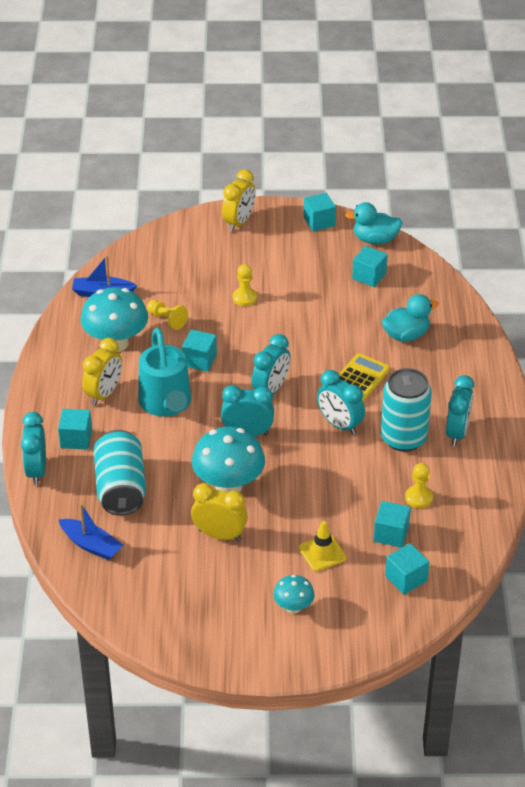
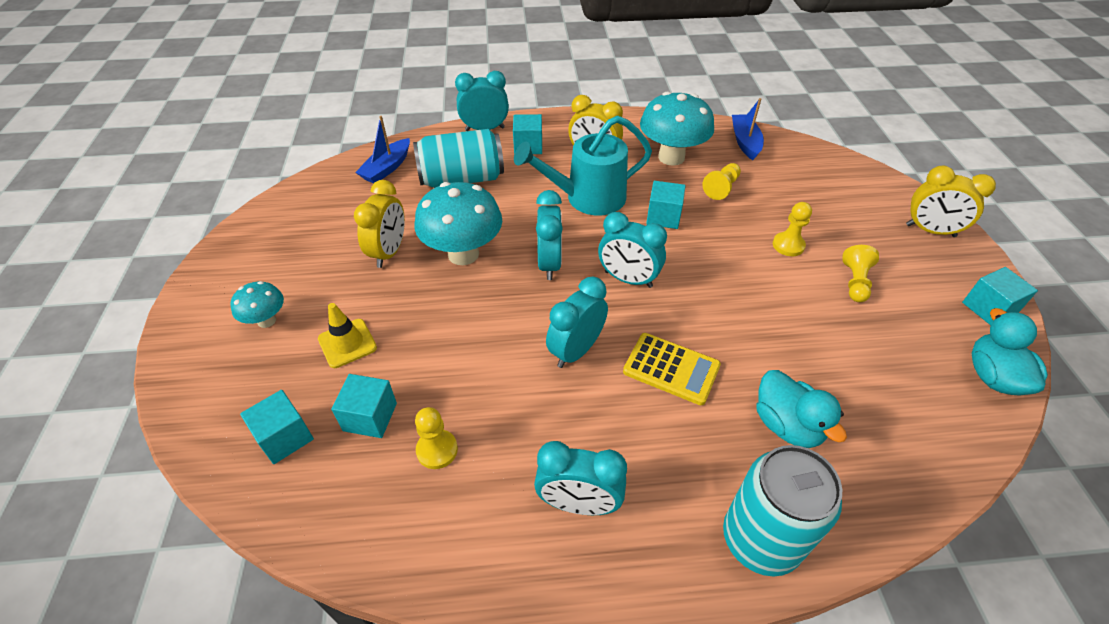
camera: 85 degrees right, 5 degrees up
turquoise cube [352,246,388,287] -> none
turquoise can [381,368,432,452] -> turquoise can moved to [723,445,842,576]
none -> yellow pawn [842,245,879,302]

